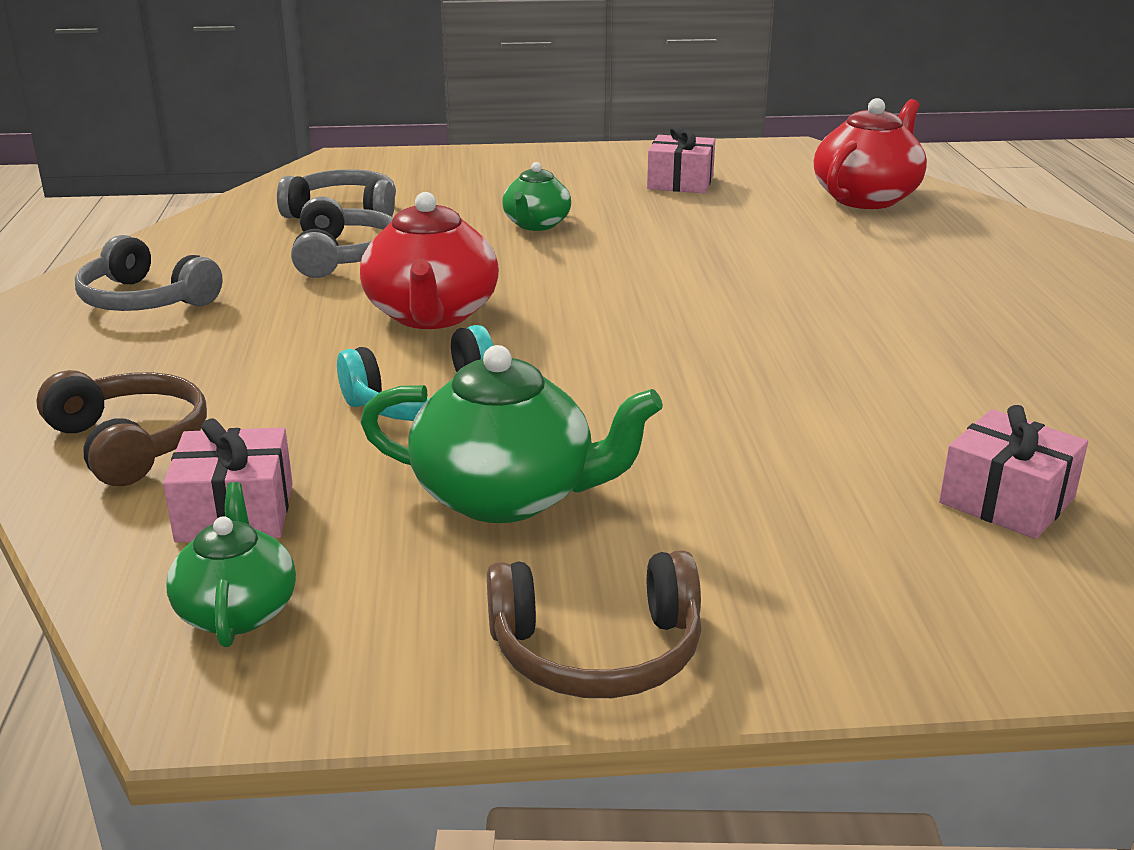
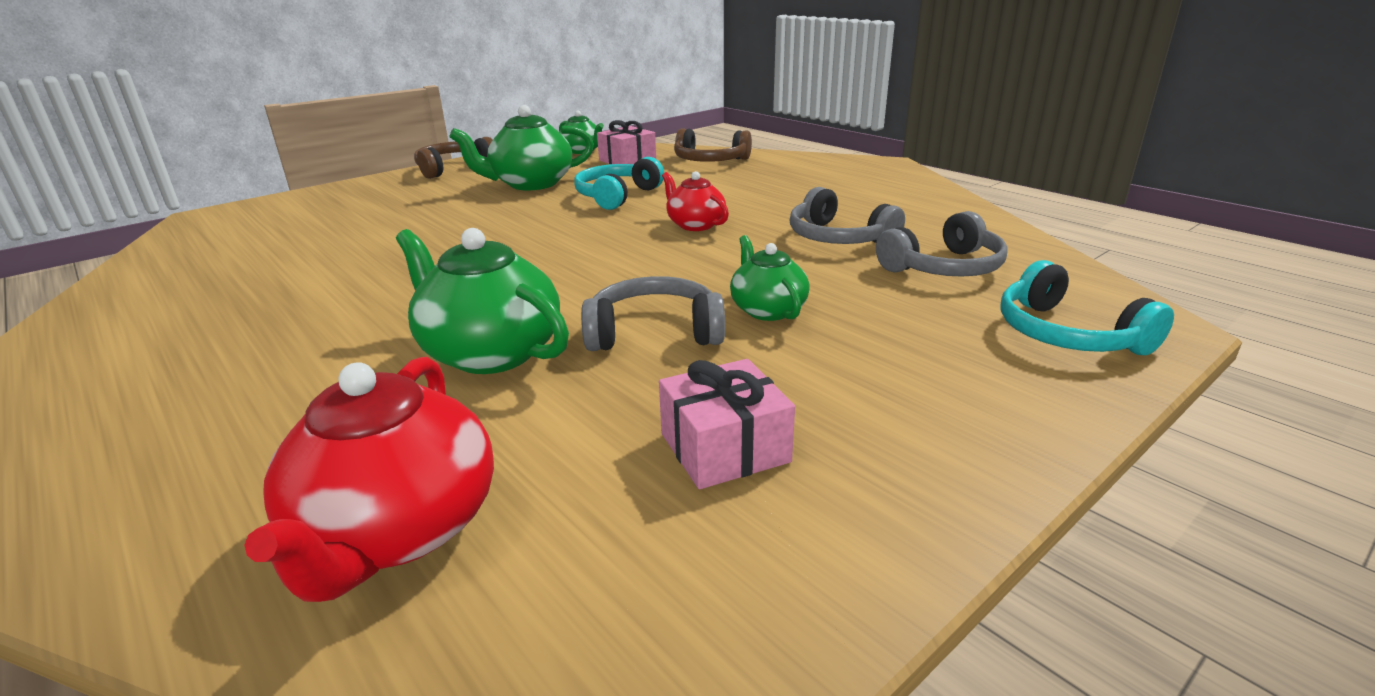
camera: 145 degrees right, 0 degrees up
grey headphones [75,235,222,311] -> grey headphones moved to [581,276,725,351]
red teapot [360,192,499,329] -> red teapot [662,171,729,231], size x0.60
pink gift [939,405,1088,539] -> none
none -> green teapot [396,228,569,374]
none -> turquoise headphones [1000,260,1174,355]

